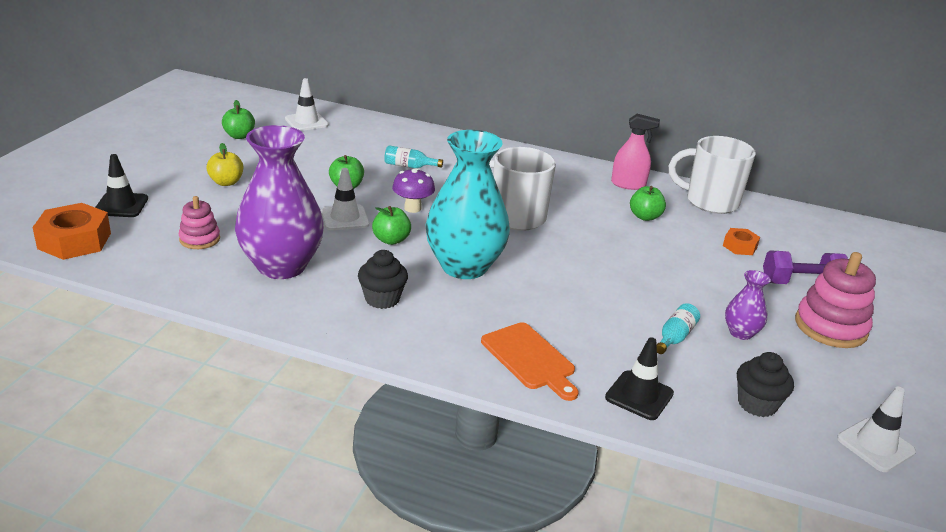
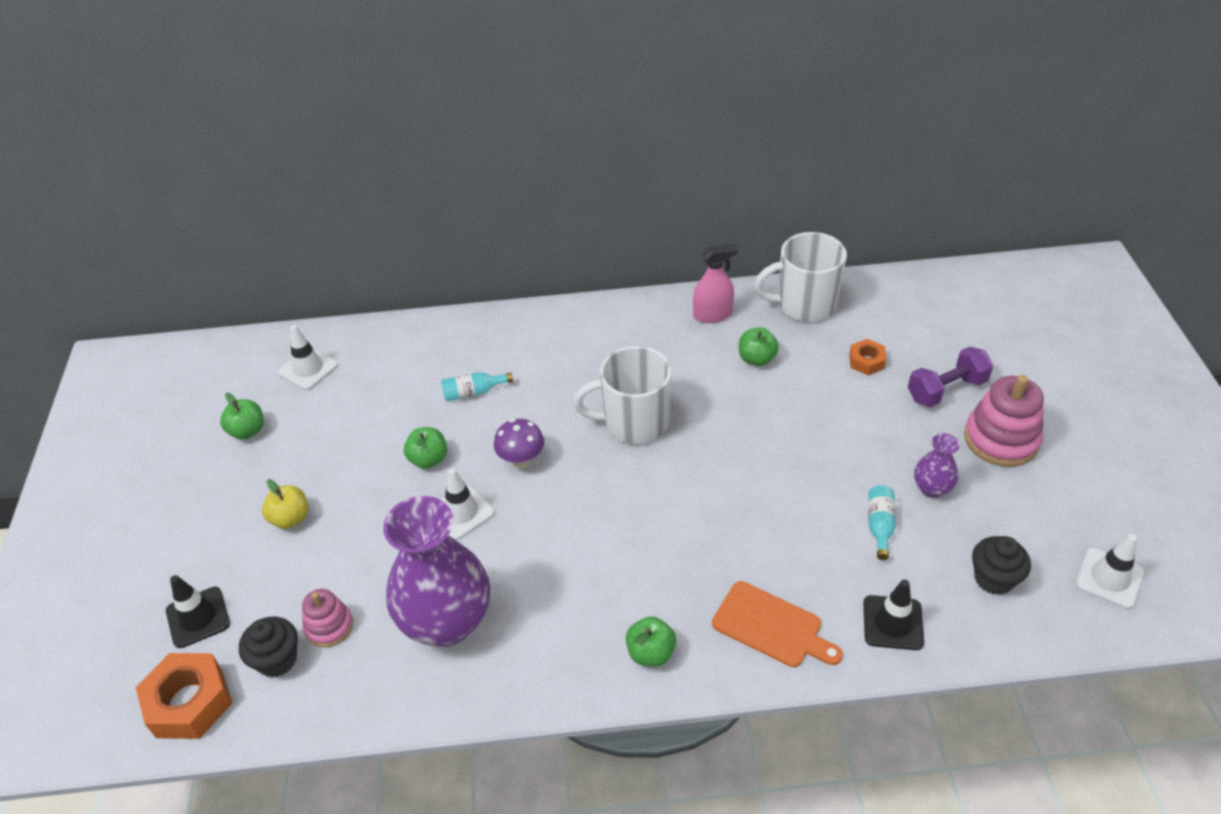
camera: 20 degrees left, 15 degrees up
black cupcake [358,250,408,309] -> black cupcake moved to [239,617,298,677]
green apple [372,206,411,245] -> green apple moved to [626,617,676,667]
turquoise vase [425,130,510,279] -> none

